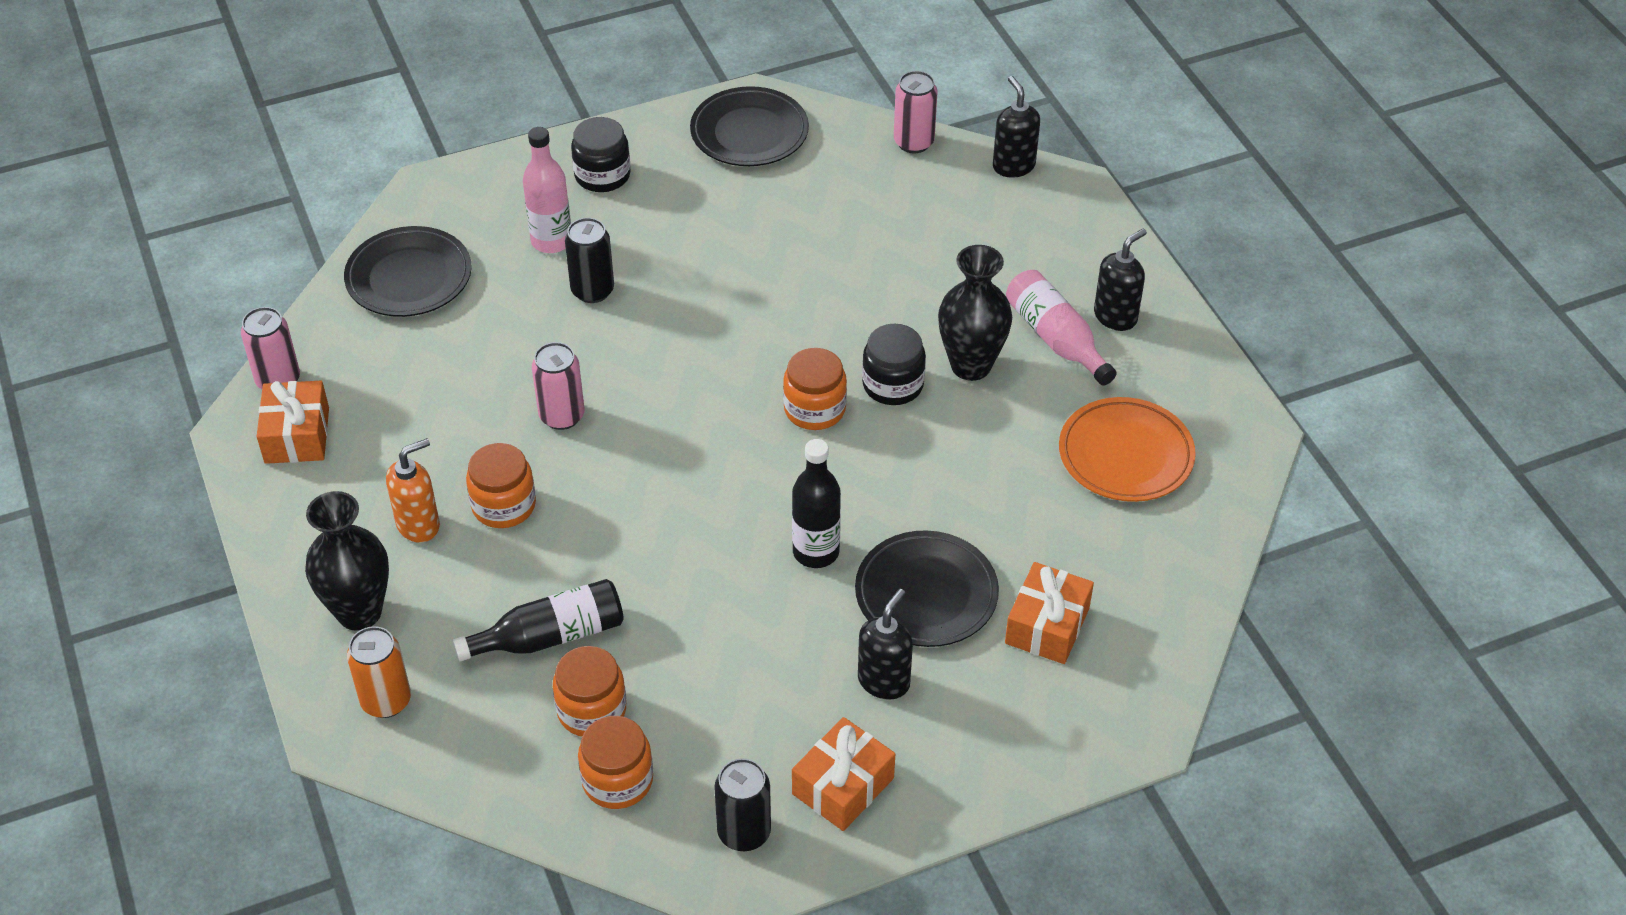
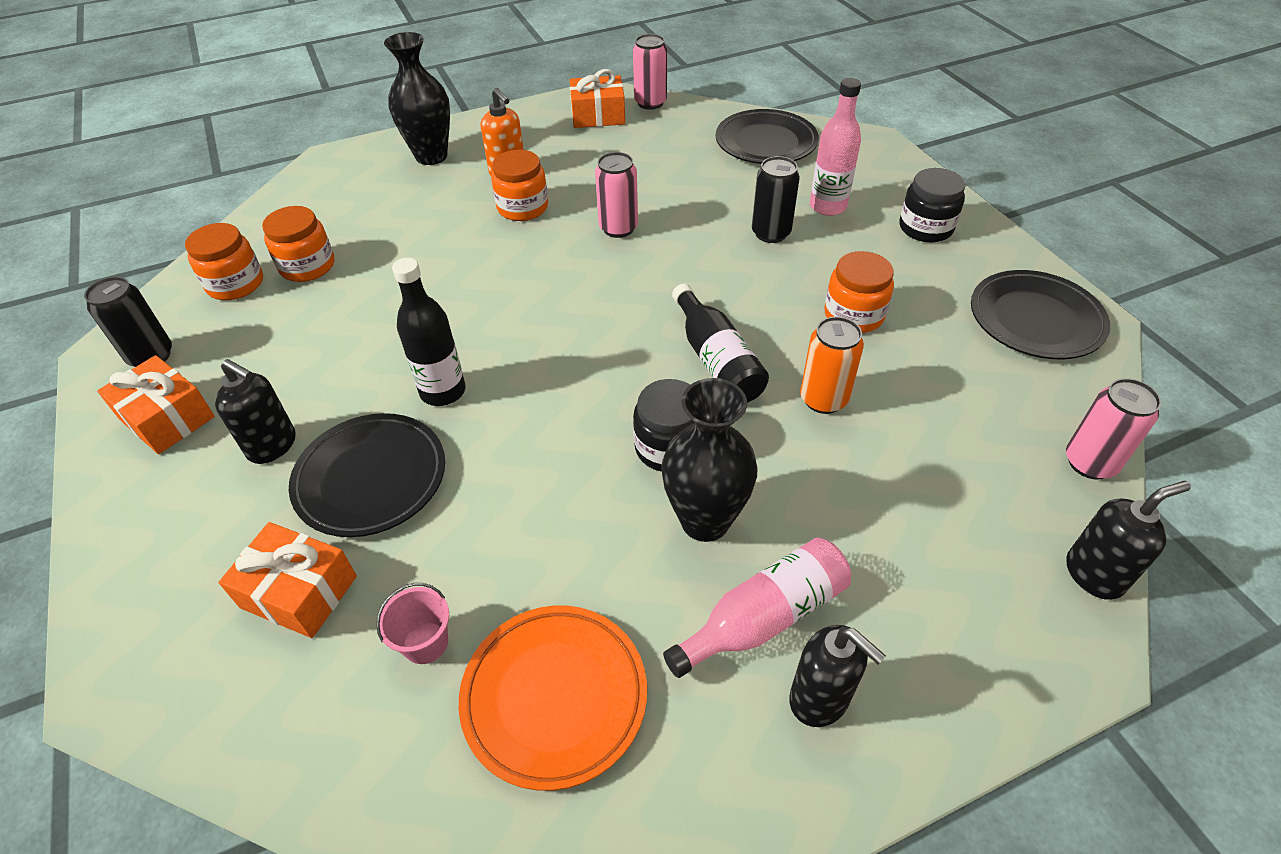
camera: 90 degrees right, 0 degrees up
orange can [347,626,411,718] -> orange can moved to [800,317,864,414]
black bottle [453,579,624,662] -> black bottle moved to [672,284,769,403]
orange jar [783,348,847,430] -> orange jar moved to [824,251,894,333]
none -> pink bucket [376,583,449,664]

